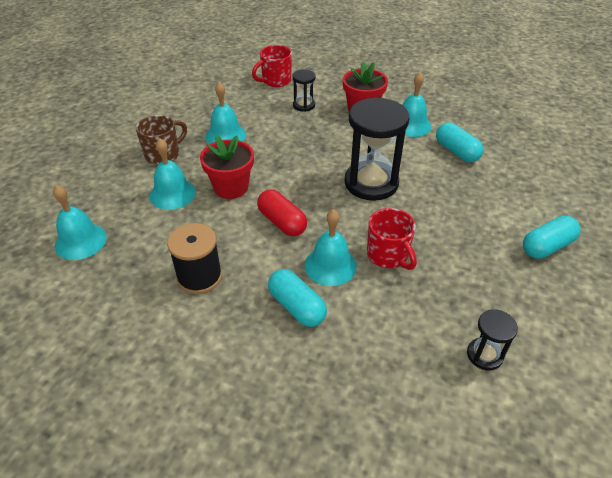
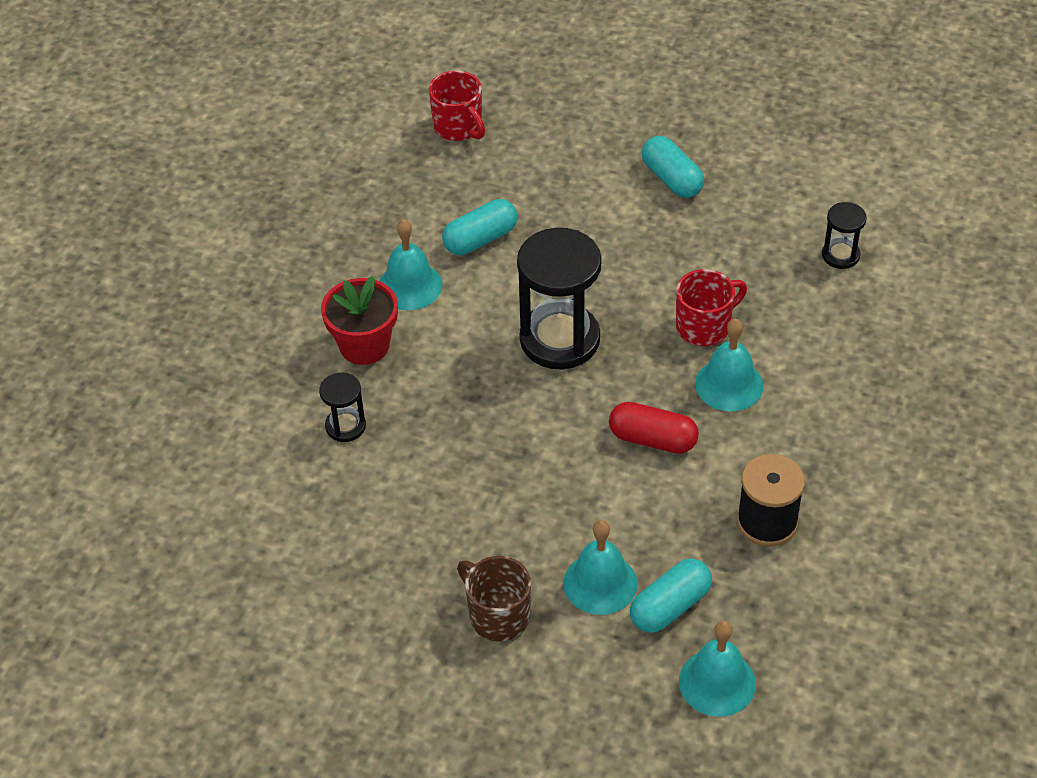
camera: 90 degrees left, 5 degrees up
red flower pot [200,135,254,199] -> none
turquoise bell [206,82,246,144] -> none
red mug [252,45,292,87] -> red mug moved to [429,70,485,141]
red capsule [257,190,307,236] -> red capsule turned 60 degrees clockwise [609,402,699,454]
turquoise capsule [268,269,327,327] -> turquoise capsule moved to [630,558,712,633]

